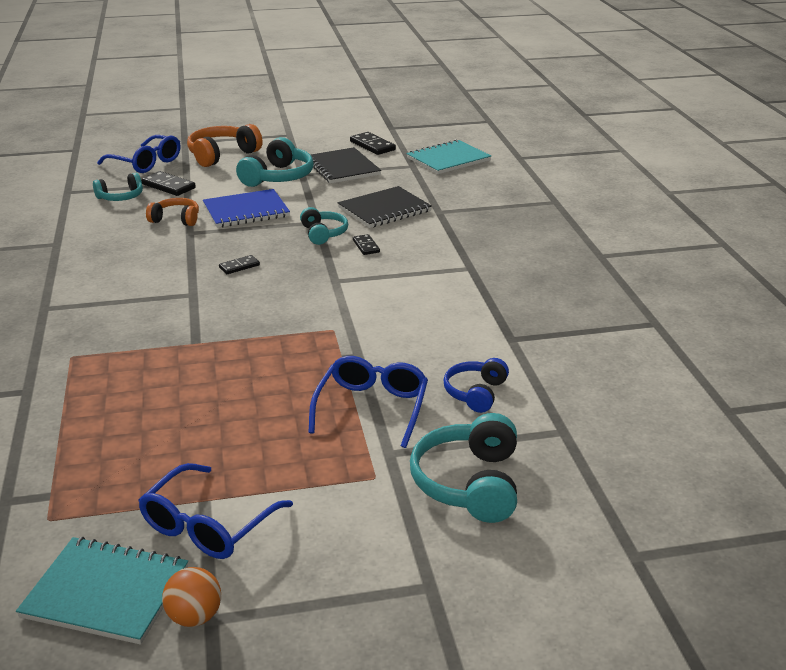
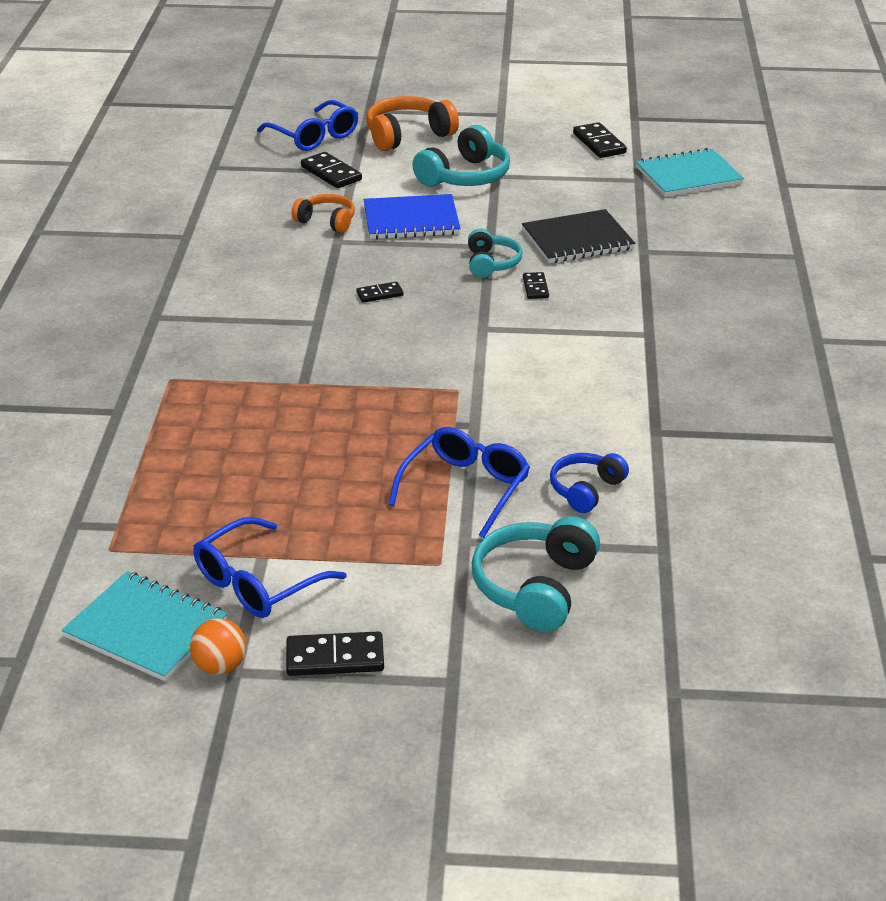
camera: 15 degrees right, 5 degrees up
turquoise headphones [93,173,143,201] -> none
black notebook [311,147,381,183] -> none
none -> black domino [286,631,384,676]

